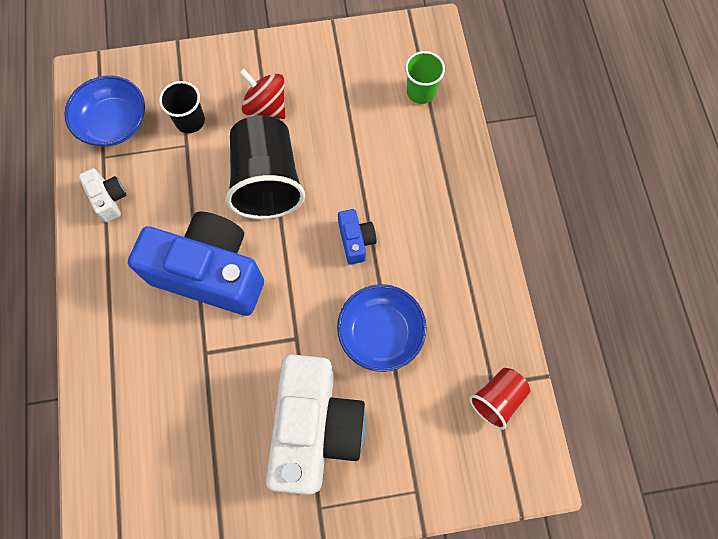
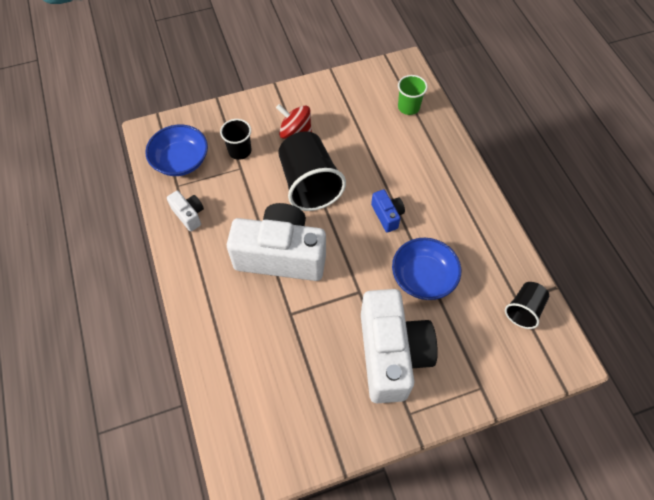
camera: 10 degrees left, 10 degrees down
blue camera [128,212,264,316] -> white camera [227,203,326,281]
red cup [469,368,531,430] -> black cup [505,282,549,329]

